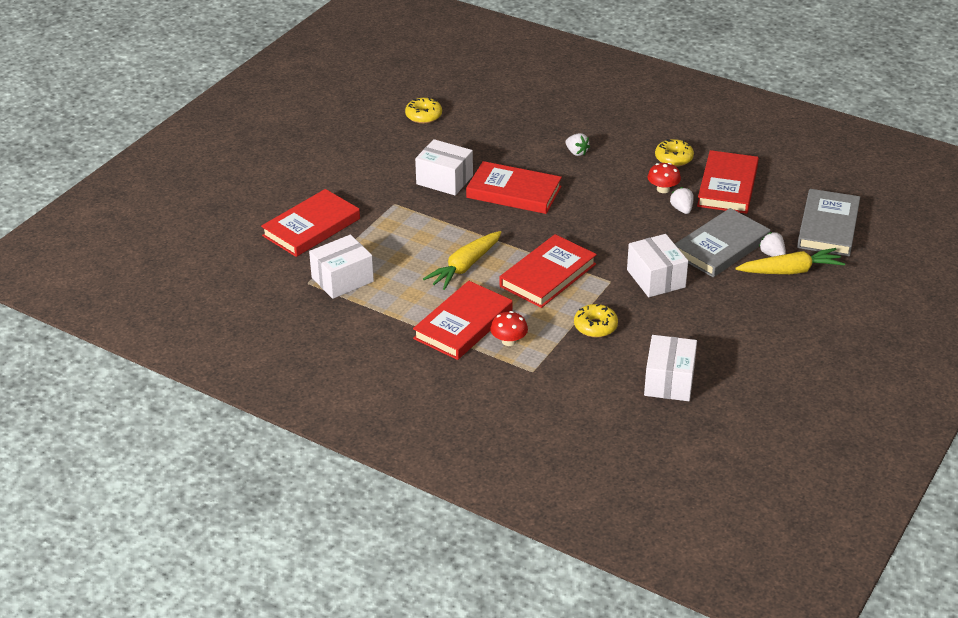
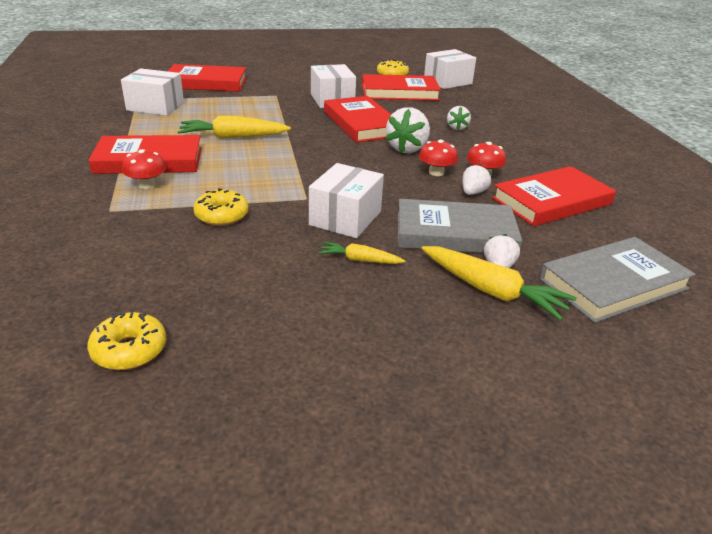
camera: 45 degrees right, 5 degrees down
red book [500,234,597,308] -> red book moved to [362,74,441,101]
white box [644,335,697,401] -> white box moved to [424,49,476,89]
yellow donut [655,139,694,167] -> yellow donut moved to [87,312,167,370]
none -> yellow carrot [319,242,405,264]
none -> white strawberry [386,107,430,153]
none -> red mushroom [419,139,458,176]

